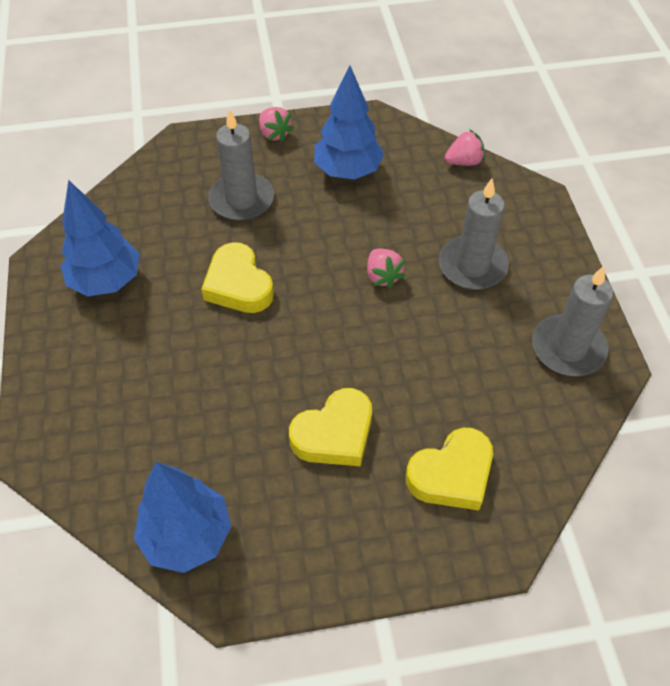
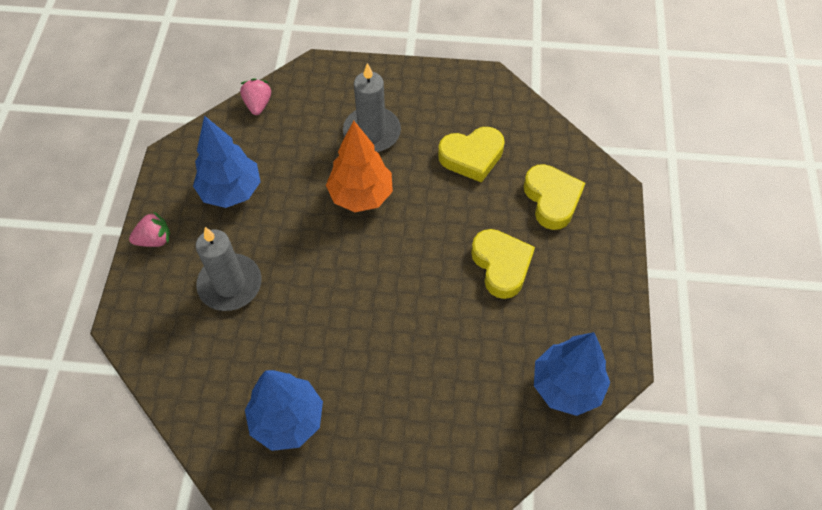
camera: 75 degrees left, 5 degrees up
yellow heart [201,242,274,313] -> yellow heart moved to [438,127,505,183]
pink strawberry [367,248,405,289] -> orange tree [326,121,393,212]
grey candle [532,266,613,376] -> none

